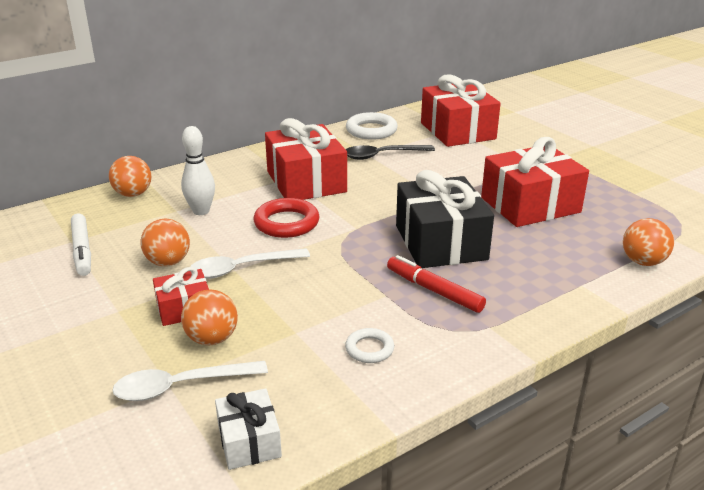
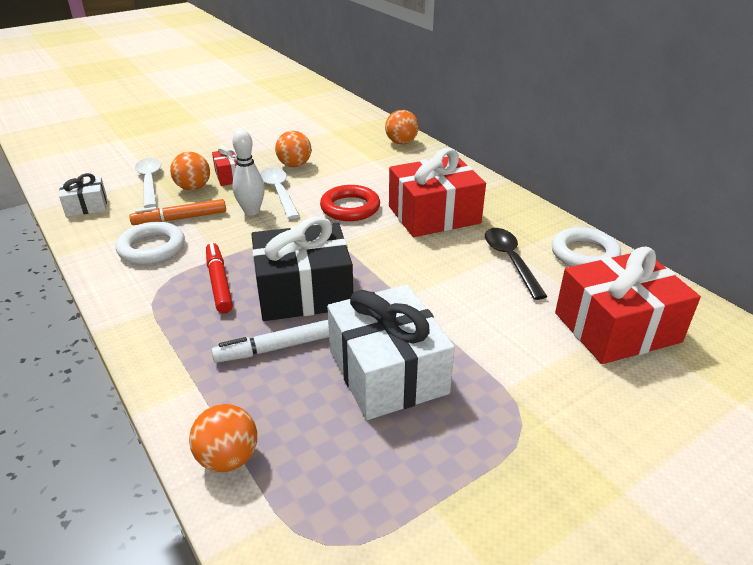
camera: 90 degrees right, 5 degrees up
white marker [71,214,91,276] -> white marker moved to [211,320,329,363]
white bowling pin [181,126,215,215] -> white bowling pin moved to [232,130,265,216]
white ring [345,328,394,363] -> white ring [116,222,185,265], size x1.72
red marker [387,255,486,313] -> red marker turned 60 degrees counterclockwise [206,242,233,313]
red gift [481,137,589,227] -> white gift [327,284,455,420]
none -> orange marker [129,199,226,225]

